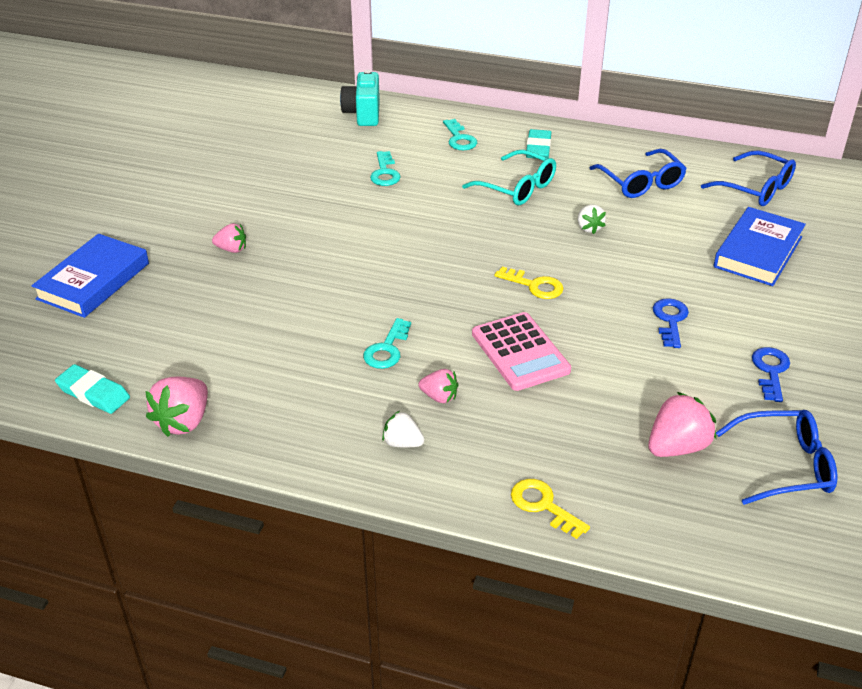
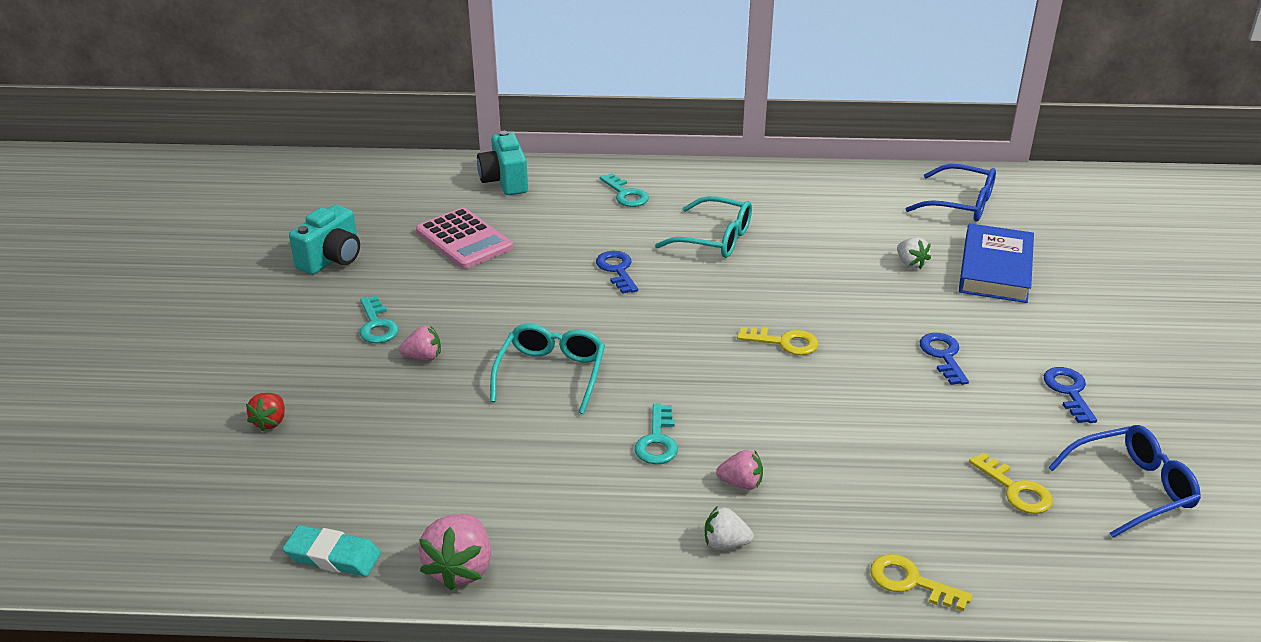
camera: 15 degrees left, 5 degrees down
blue book [31,234,149,318] -> red strawberry [246,393,285,431]
turquoise key [370,151,401,186] -> turquoise key moved to [360,296,399,343]
pink calculator [472,312,571,391] -> pink calculator moved to [416,208,513,269]
turquoise eraser [526,129,551,159] -> none
white strawberry [578,205,606,234] -> white strawberry moved to [897,237,931,269]
blue glasses [589,149,687,198] -> none
pink strawberry [648,392,716,457] -> yellow key [969,453,1053,514]
none -> turquoise camera [289,205,360,275]
none -> turquoise glasses [490,324,605,414]
none -> blue key [596,251,638,294]

